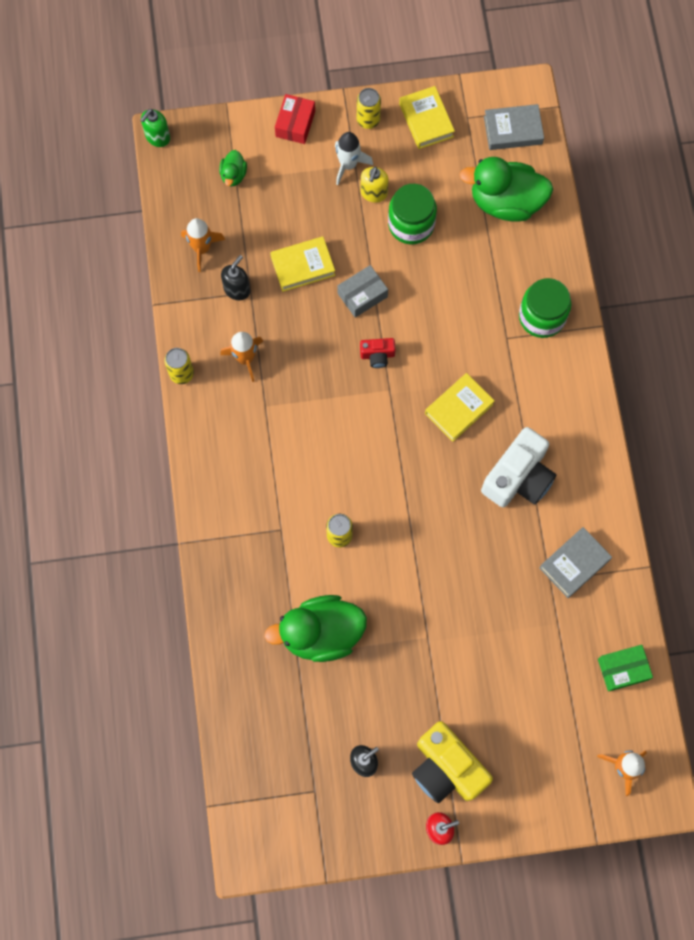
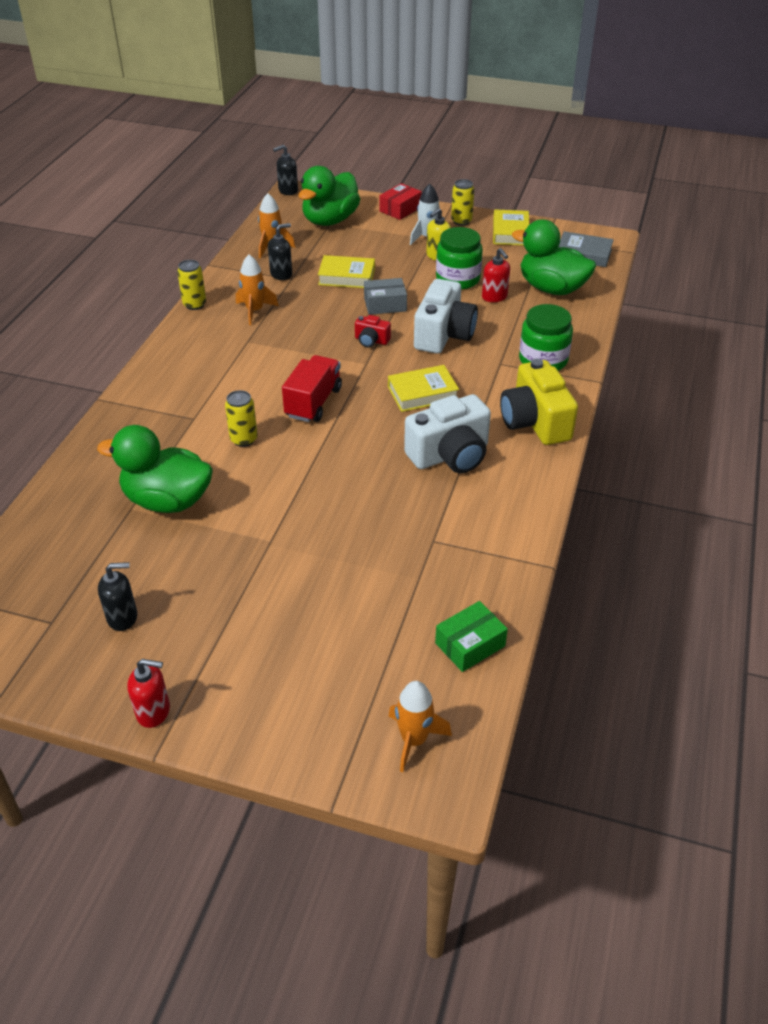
camera: 25 degrees right, 30 degrees down
green soap dispenser [140,109,170,147] -> black soap dispenser [273,145,298,195]
green duck [219,150,247,186] -> green duck [299,166,360,226], size x2.17
yellow camera [412,721,493,803] -> yellow camera moved to [500,359,578,445]
grey book [539,527,612,598] -> none
green box [598,645,653,692] -> green box turned 45 degrees counterclockwise [435,601,508,672]
none -> red truck [282,355,342,422]
none -> white camera [414,279,478,354]
none -> red soap dispenser [482,248,510,302]

